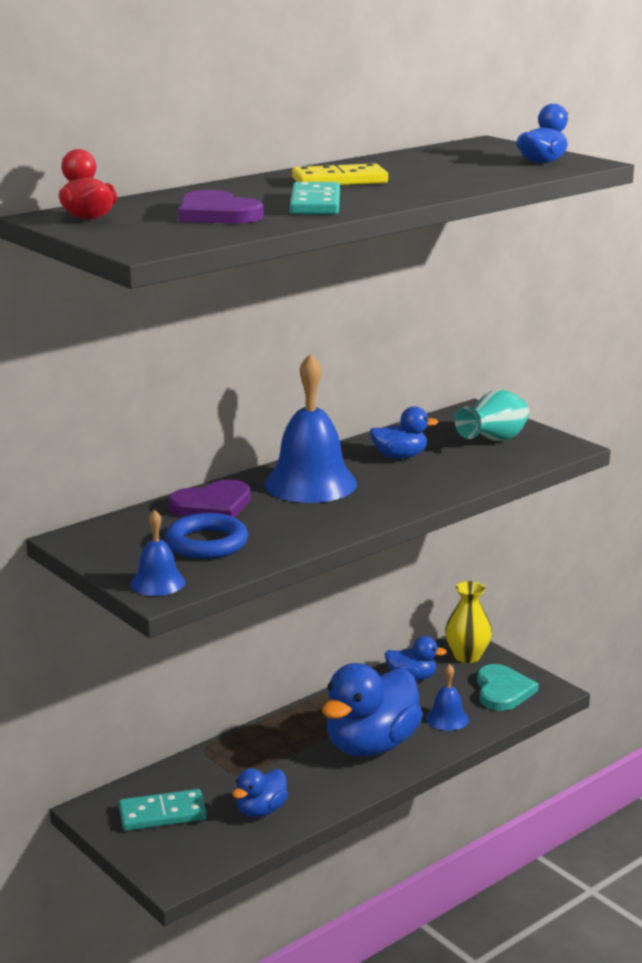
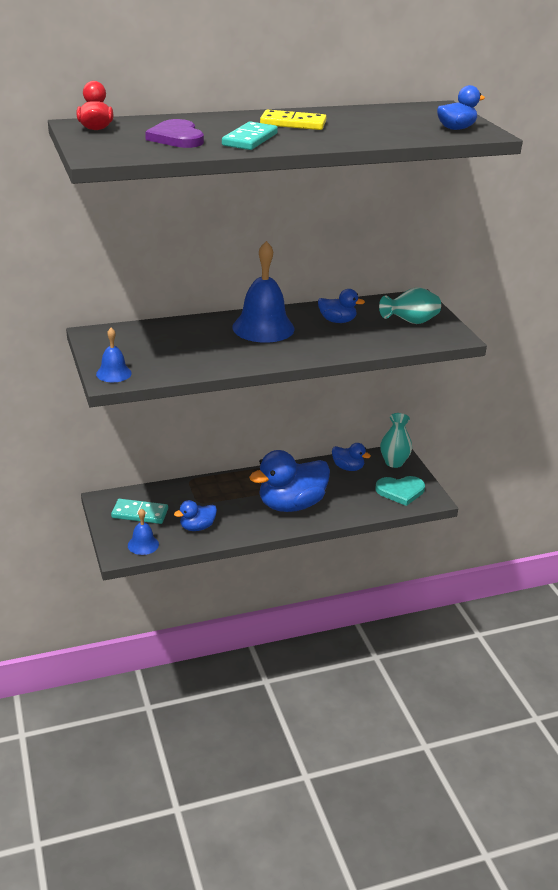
camera: 20 degrees right, 10 degrees up
blue ring [165,513,248,559] -> none
purple heart [168,480,251,517] -> none
blue bell [426,664,469,731] -> blue bell moved to [128,508,159,555]
yellow vase [445,581,492,663] -> turquoise vase [380,413,412,468]
turquoise heart [477,664,539,711] -> turquoise heart turned 60 degrees clockwise [375,476,425,506]

